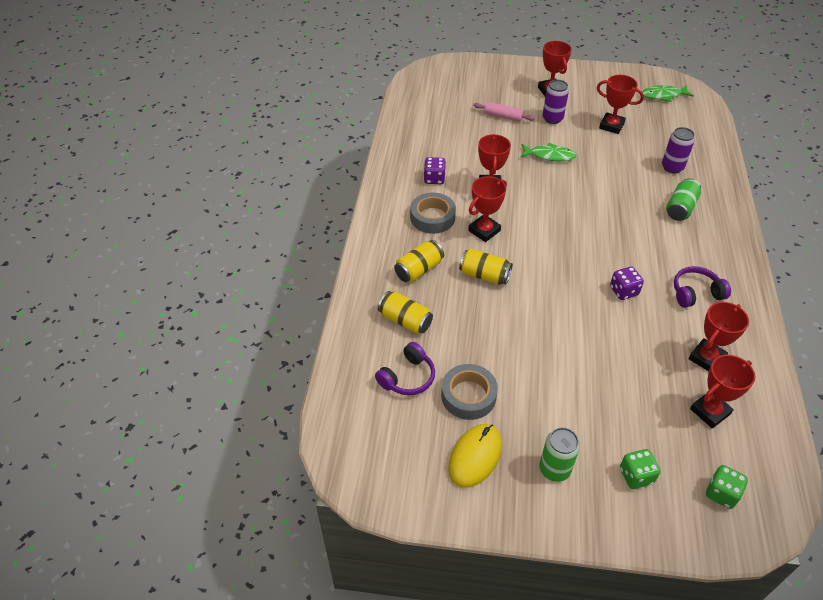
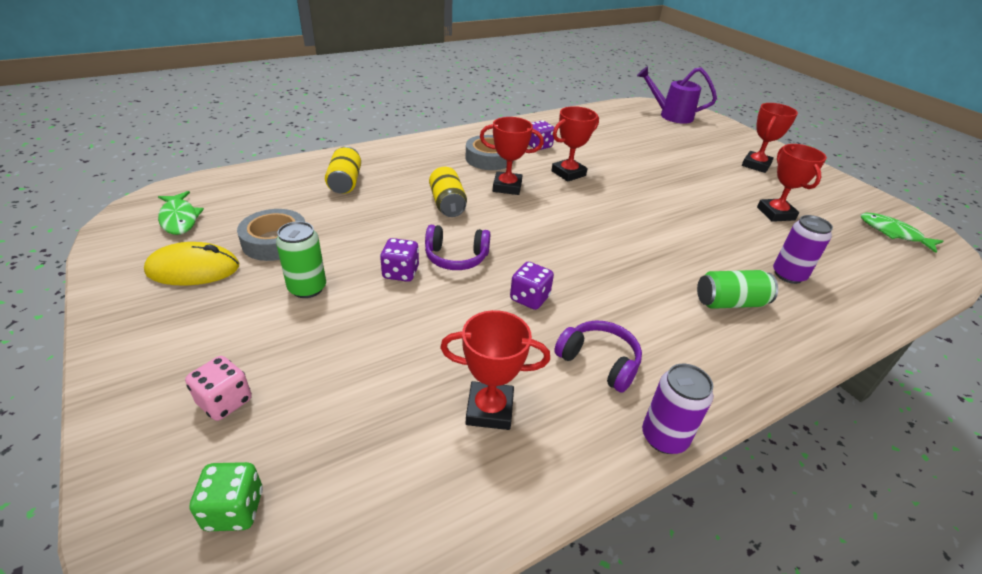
camera: 50 degrees right, 10 degrees down
purple headphones [375,342,435,395] -> purple headphones moved to [425,225,490,270]
yellow can [394,240,444,282] -> none
pink rolling pin [473,101,535,122] -> none
green fish [520,143,577,162] -> green fish moved to [158,191,204,235]
green can [540,427,580,482] -> green can moved to [276,221,326,298]
purple can [543,80,569,124] -> purple can moved to [642,364,713,454]
green dice [620,449,661,489] -> pink dice [185,356,252,421]
red trophy [690,355,755,429] -> none
none -> purple dice [380,238,419,282]
none -> purple watering can [637,66,717,124]

